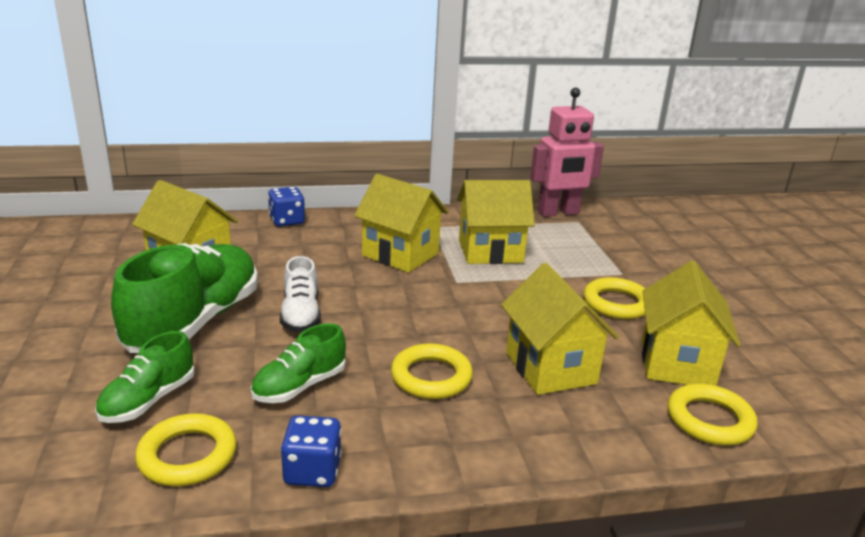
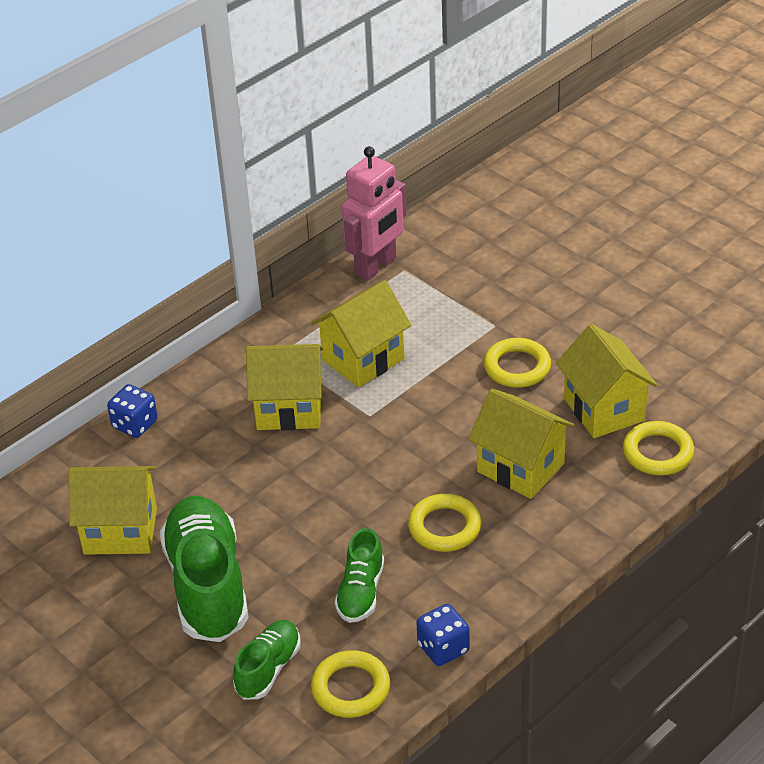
camera: 30 degrees left, 15 degrees up
green shoe [95,331,195,423] -> green shoe turned 150 degrees counterclockwise [233,620,301,700]
white shoe [280,256,321,333] -> none

